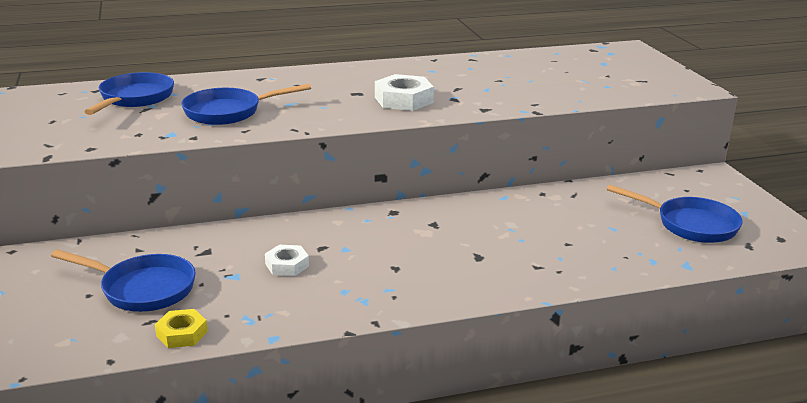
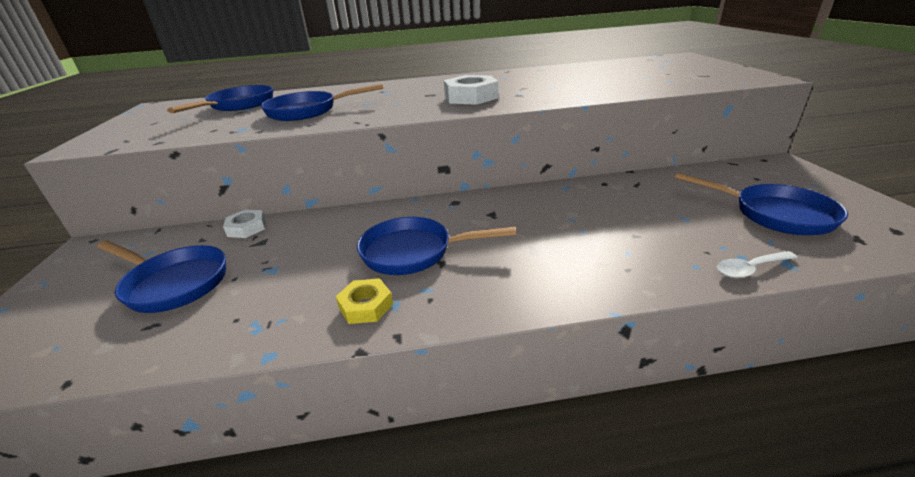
camera: 10 degrees right, 5 degrees up
yellow nut [155,309,208,348] -> yellow nut moved to [336,278,393,324]
white nut [265,245,309,276] -> white nut moved to [223,210,266,238]
none -> blue pan [357,217,516,275]
none -> white spoon [717,251,798,278]

